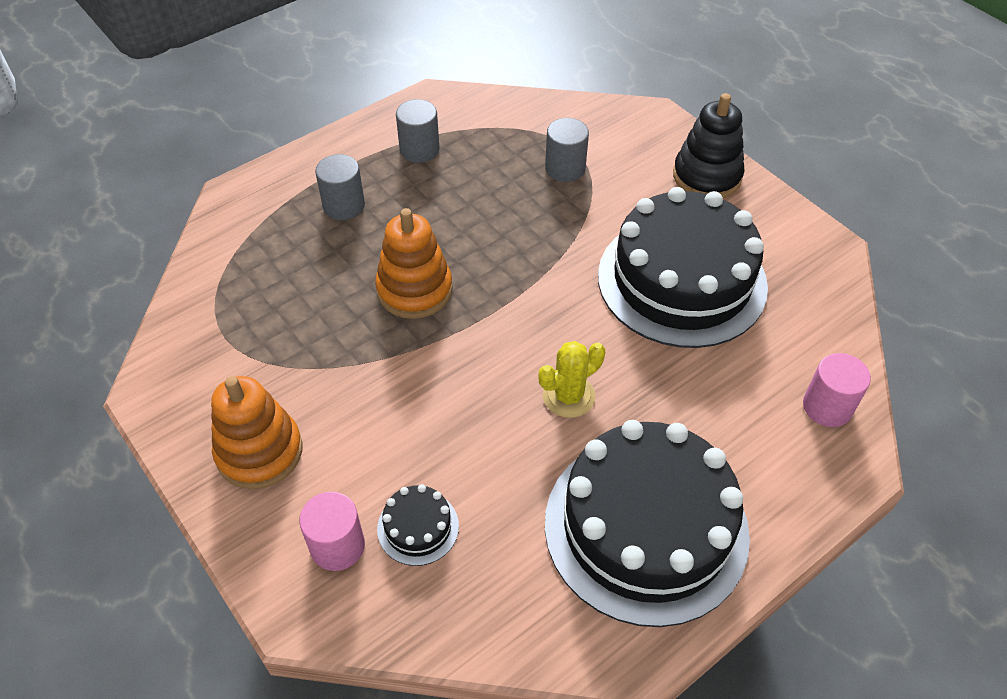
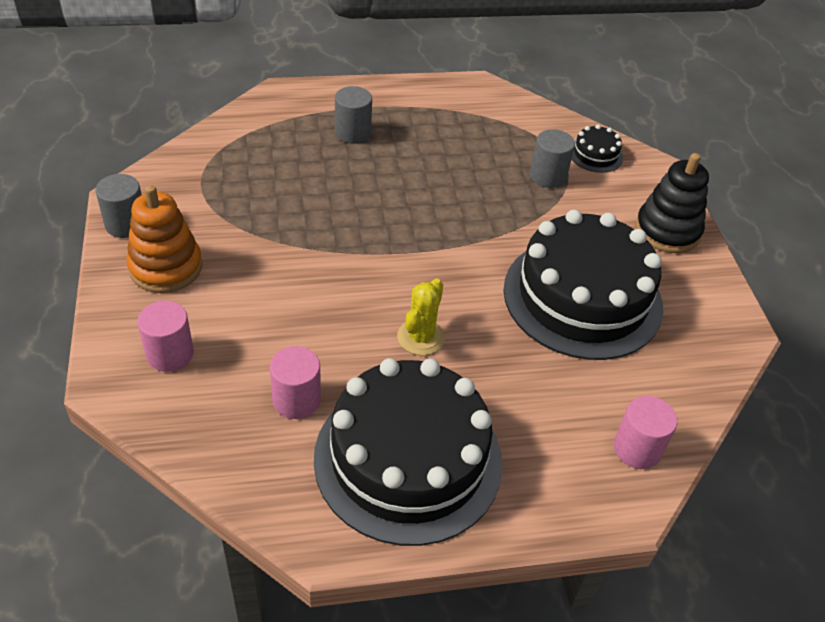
camera: 25 degrees right, 5 degrees down
orange stacking toy [375,208,453,319] -> none
black cake [377,484,459,566] -> black cake moved to [572,125,623,173]
grey cylinder [396,99,439,163] -> grey cylinder moved to [96,174,142,238]
yellow cactus [539,341,605,418] -> yellow cactus turned 60 degrees counterclockwise [397,279,445,355]
none -> pink cylinder [270,346,321,419]

